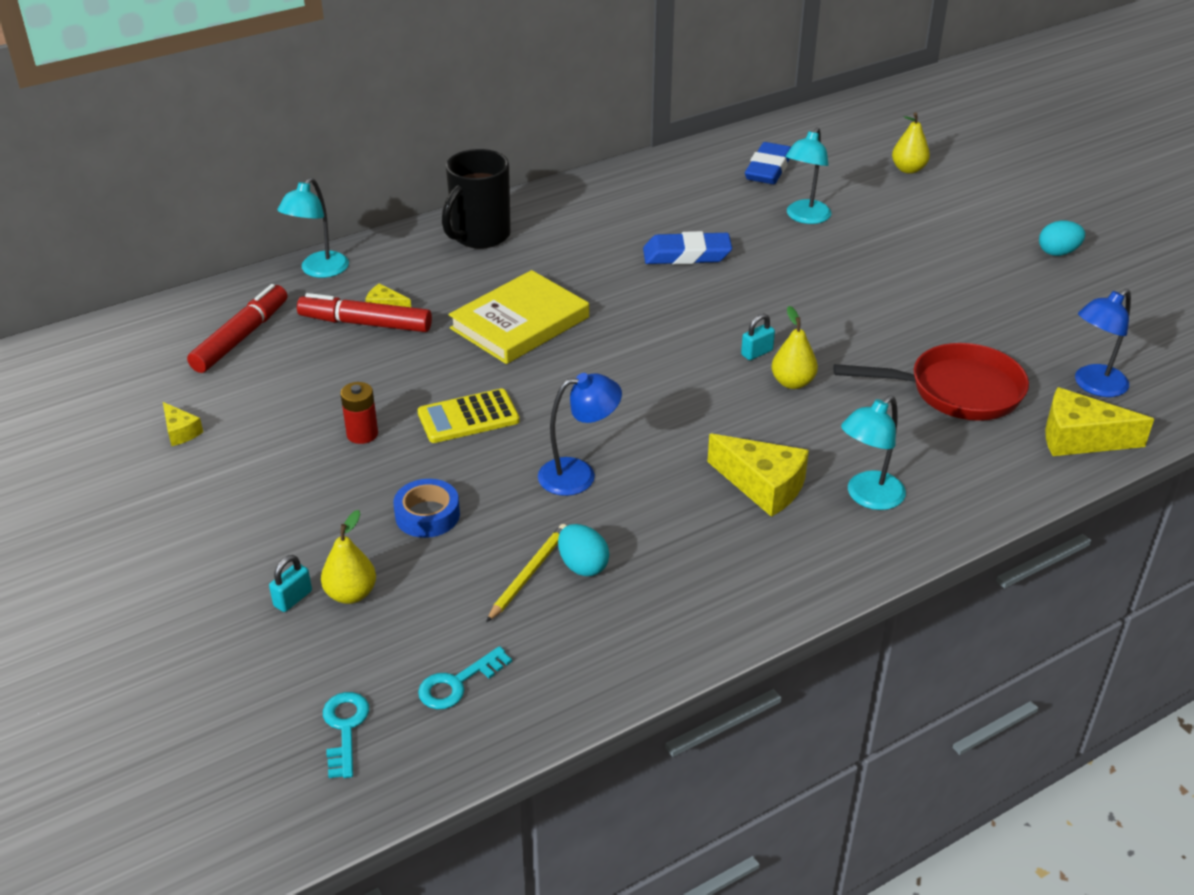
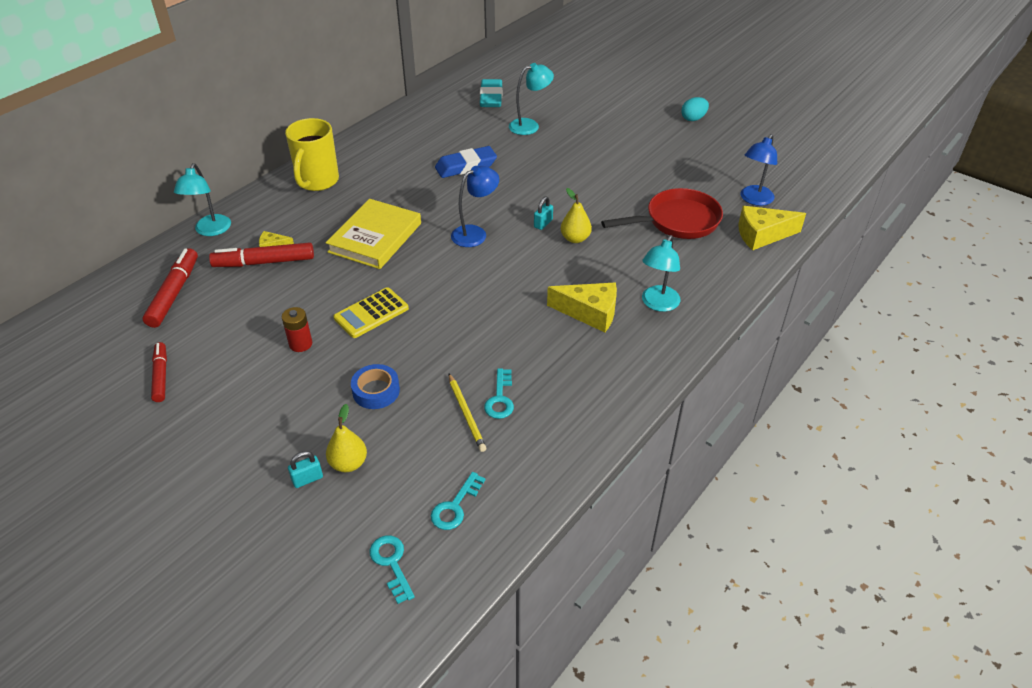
camera: 20 degrees left, 5 degrees up
yellow cheese [163,402,203,446] -> red marker [151,342,167,402]
turquoise padlock [269,555,312,612] -> turquoise padlock turned 45 degrees clockwise [288,451,323,488]
black mug [442,149,511,249] -> yellow mug [285,118,339,191]
yellow pencil [486,524,567,622] -> yellow pencil turned 150 degrees clockwise [449,374,487,452]
blue lamp [538,373,622,496] -> blue lamp moved to [451,166,499,247]
turquoise egg [558,524,609,576] -> turquoise key [484,368,514,419]
blue eraser [745,142,791,184] -> turquoise eraser [480,79,503,107]
turquoise lamp [786,127,831,224] -> turquoise lamp turned 120 degrees counterclockwise [509,63,554,135]
yellow pear [892,112,930,174] -> none

